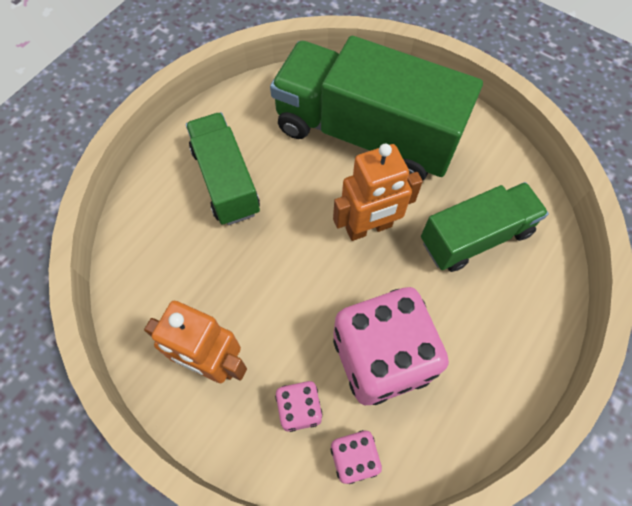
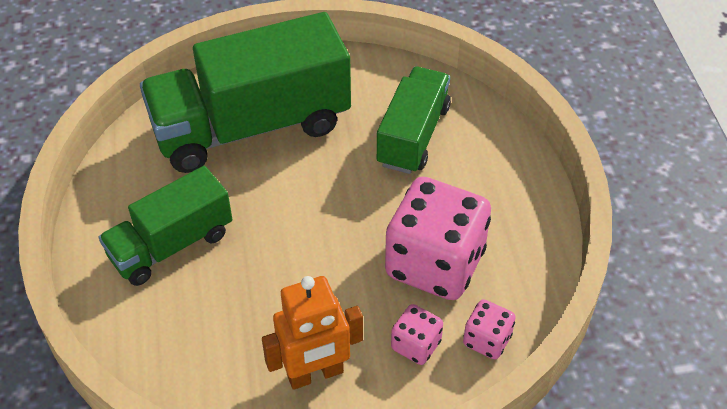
camera: 45 degrees left, 15 degrees down
green truck [186,112,260,225] -> green truck turned 60 degrees counterclockwise [99,166,232,286]
orange robot [333,143,423,241] -> none

